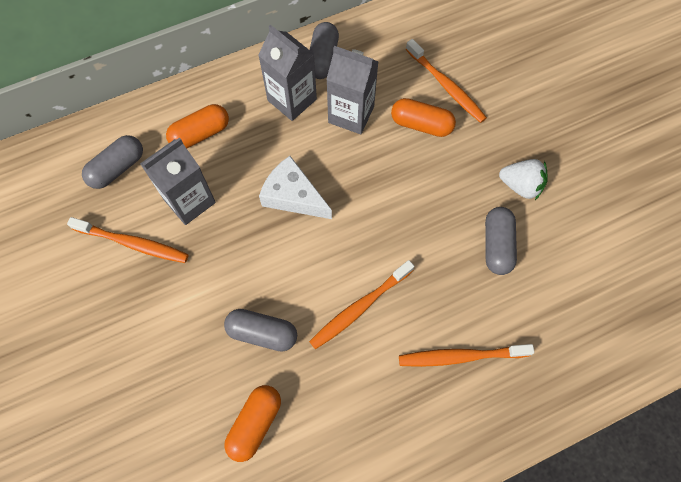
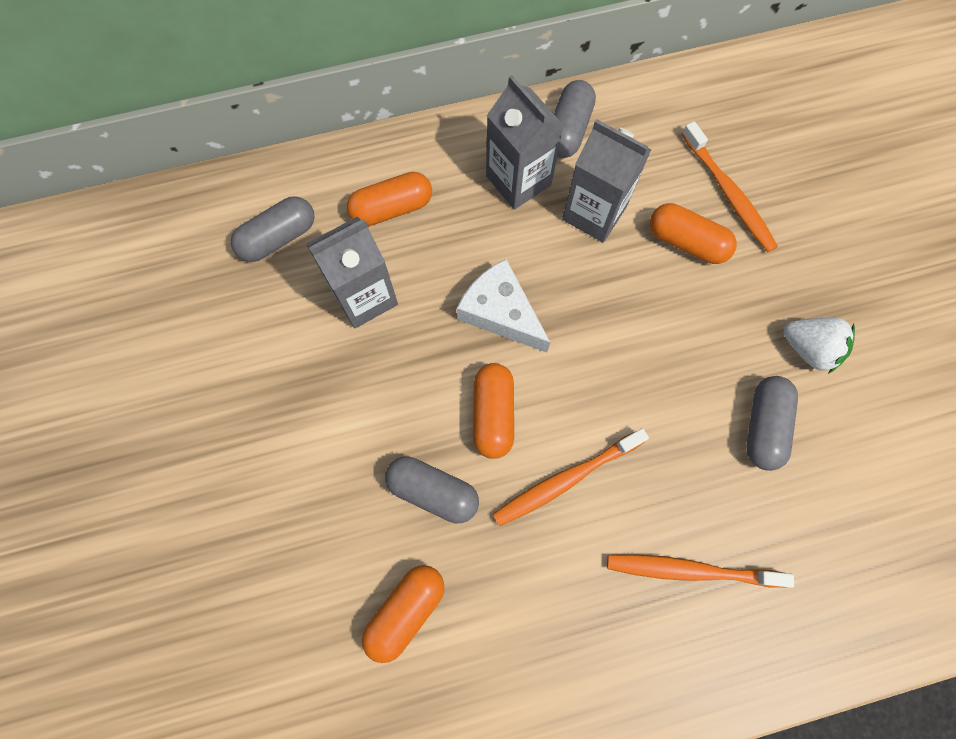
camera: 10 degrees right, 5 degrees up
orange toothbrush [67,217,189,263] -> none
none -> orange capsule [473,363,514,459]

